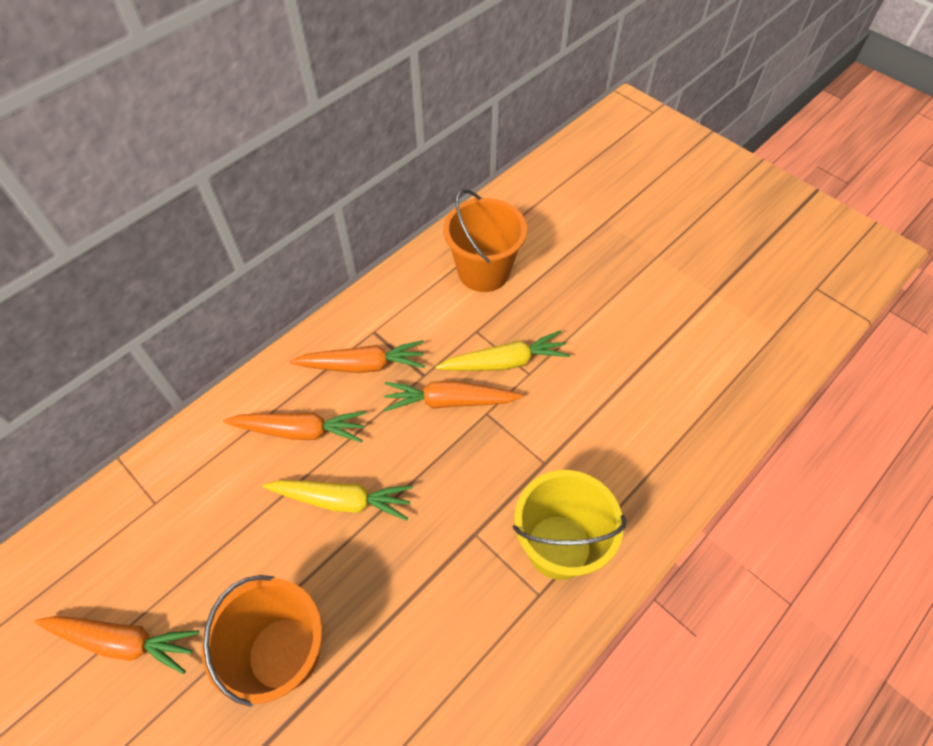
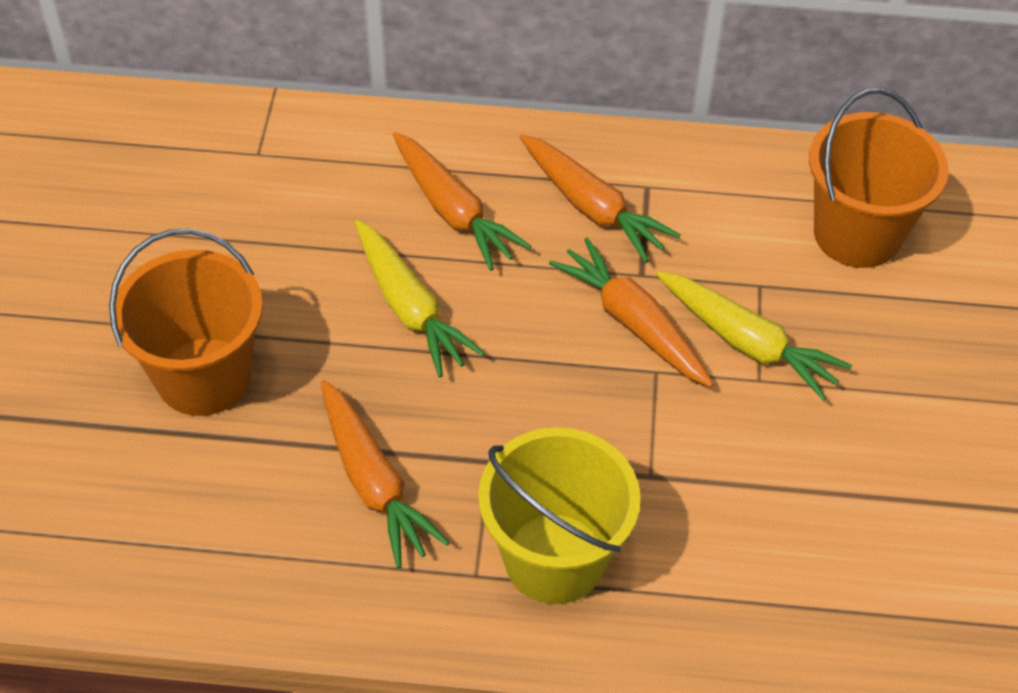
camera: 50 degrees right, 5 degrees down
orange carrot [35,616,199,674] -> orange carrot moved to [321,380,450,569]

